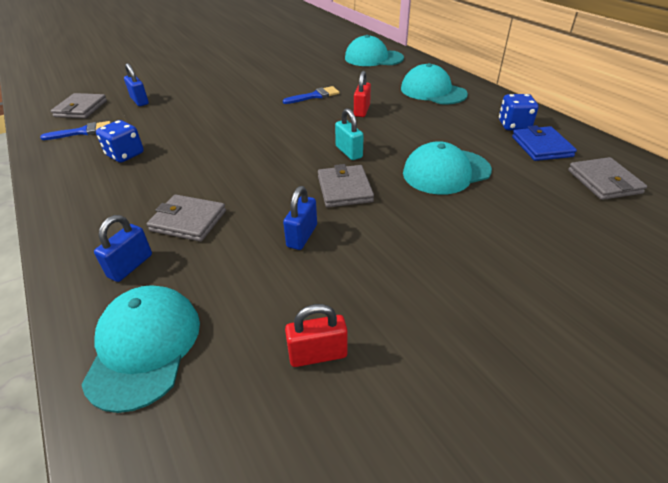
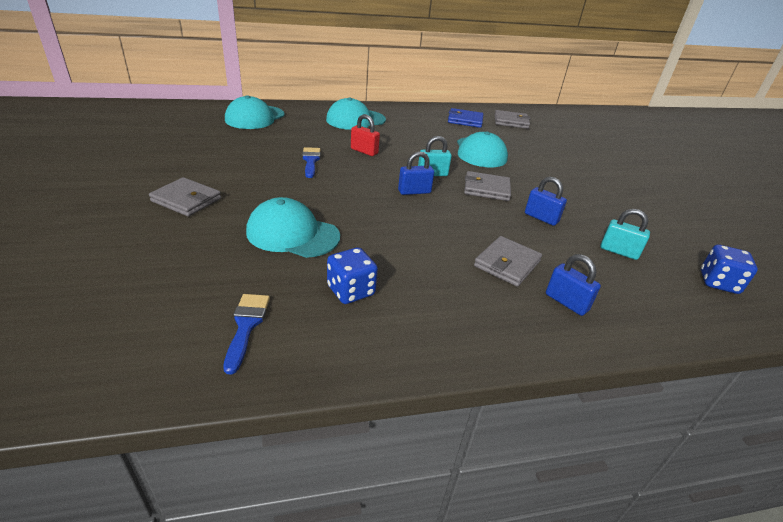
camera: 75 degrees left, 5 degrees down
grey wallet [51,93,107,119] -> grey wallet moved to [149,177,221,216]
turquoise cap [81,285,200,413] -> turquoise cap moved to [246,197,340,258]
blue padlock [124,63,149,106] -> blue padlock moved to [398,151,434,195]
red padlock [285,304,347,367] -> none
blue dice [499,94,539,130] -> blue dice moved to [701,245,758,294]
none -> turquoise padlock [600,209,650,260]

